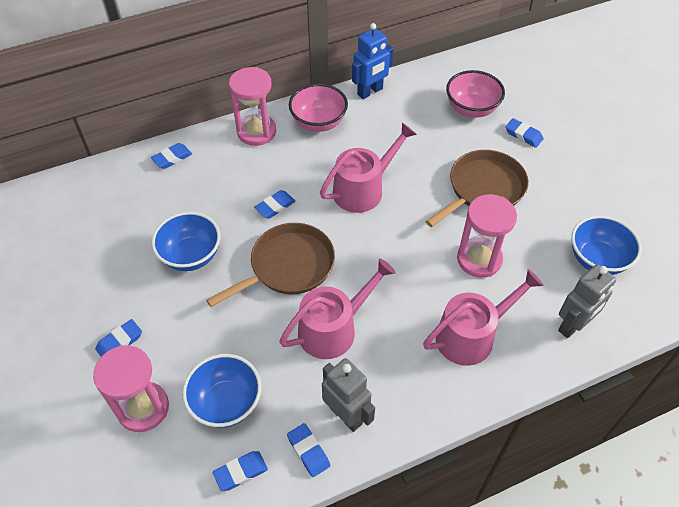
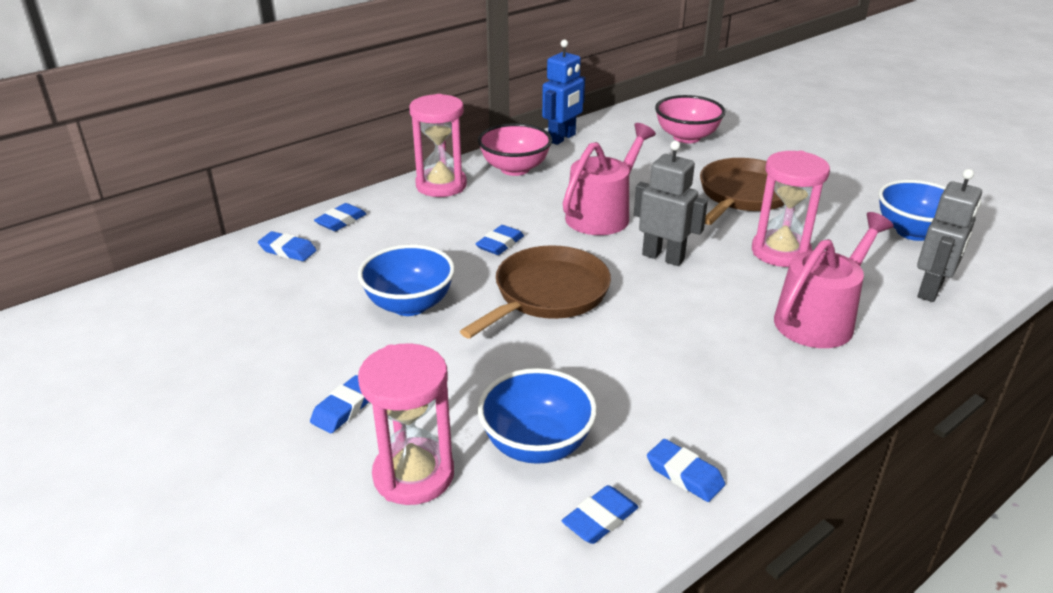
camera: 15 degrees left, 20 degrees down
pink watering can [279,258,396,359] -> none
grey robot [322,358,375,432] -> grey robot moved to [634,141,708,266]
blue eraser [505,118,543,148] -> blue eraser moved to [258,231,317,261]

